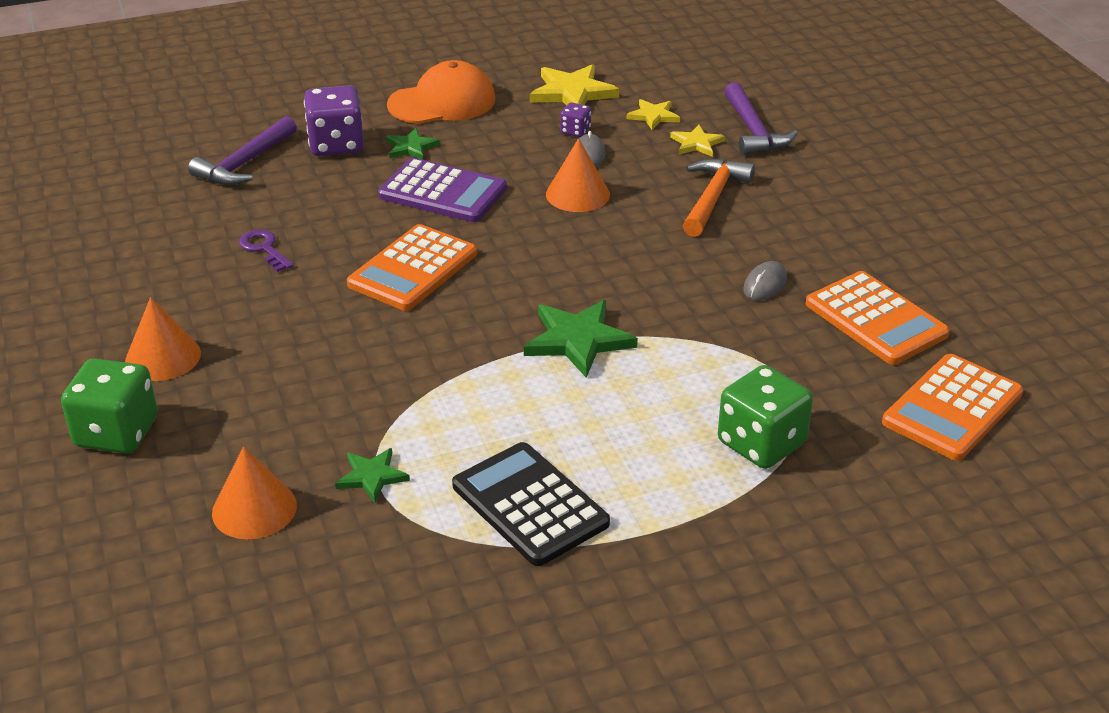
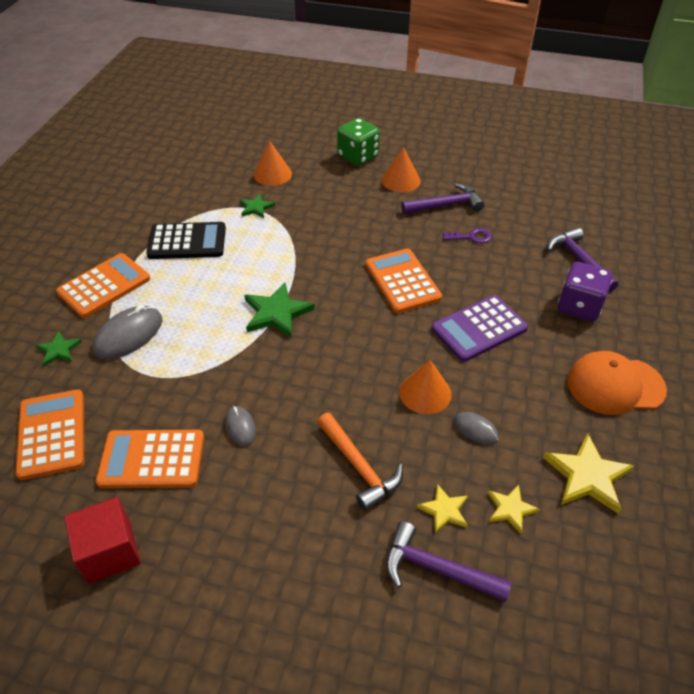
camera: 125 degrees right, 10 degrees up
green star [386,128,440,160] -> green star moved to [35,331,82,367]
orange cap [387,60,495,124] -> orange cap turned 75 degrees clockwise [567,351,667,415]
purple dice [560,102,591,137] -> none
green dice [718,365,813,469] -> grey mouse [93,305,162,360]
none -> orange calculator [56,253,150,318]
none -> red cube [64,497,141,584]
none -> purple hammer [401,183,484,214]

